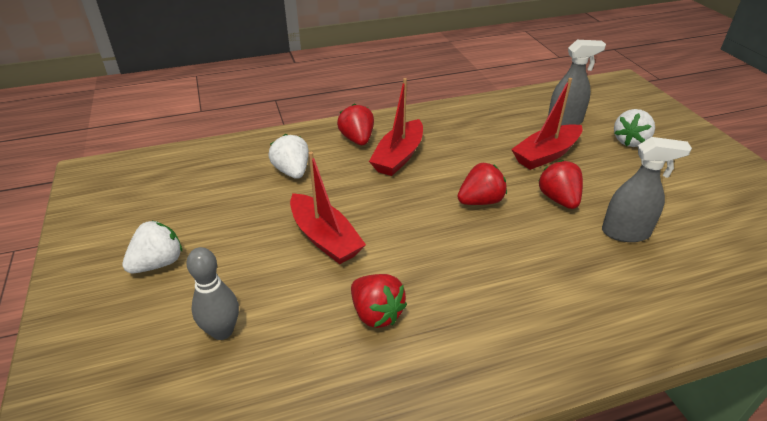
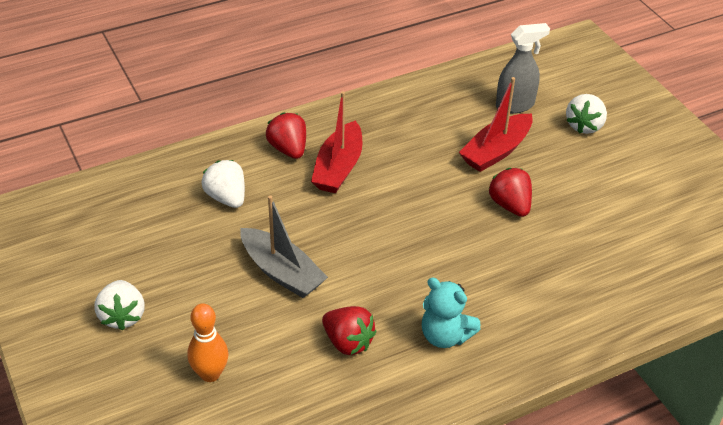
camera: 10 degrees left, 5 degrees up
white strawberry [122,221,182,273] -> white strawberry turned 135 degrees clockwise [94,280,145,331]
grey bowling pin [186,247,239,340] -> orange bowling pin [187,303,229,382]
red boat [290,152,366,264] -> grey boat [240,195,328,298]
red strawberry [457,163,507,205] -> none
grey spray bottle [602,137,692,242] -> none
none -> turquoise teddy bear [422,277,481,348]

